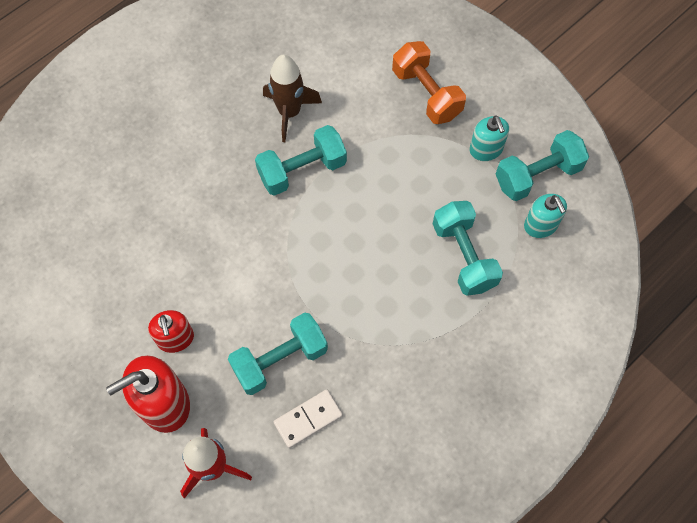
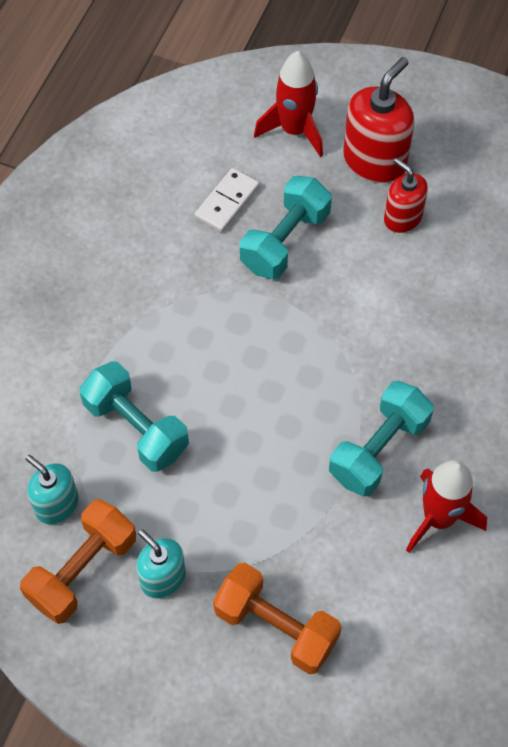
camera: 155 degrees right, 5 degrees down
brown rocket [263,55,322,142] -> red rocket [406,460,487,553]
turquoise dumbbell [496,130,589,201] -> orange dumbbell [20,499,136,624]

